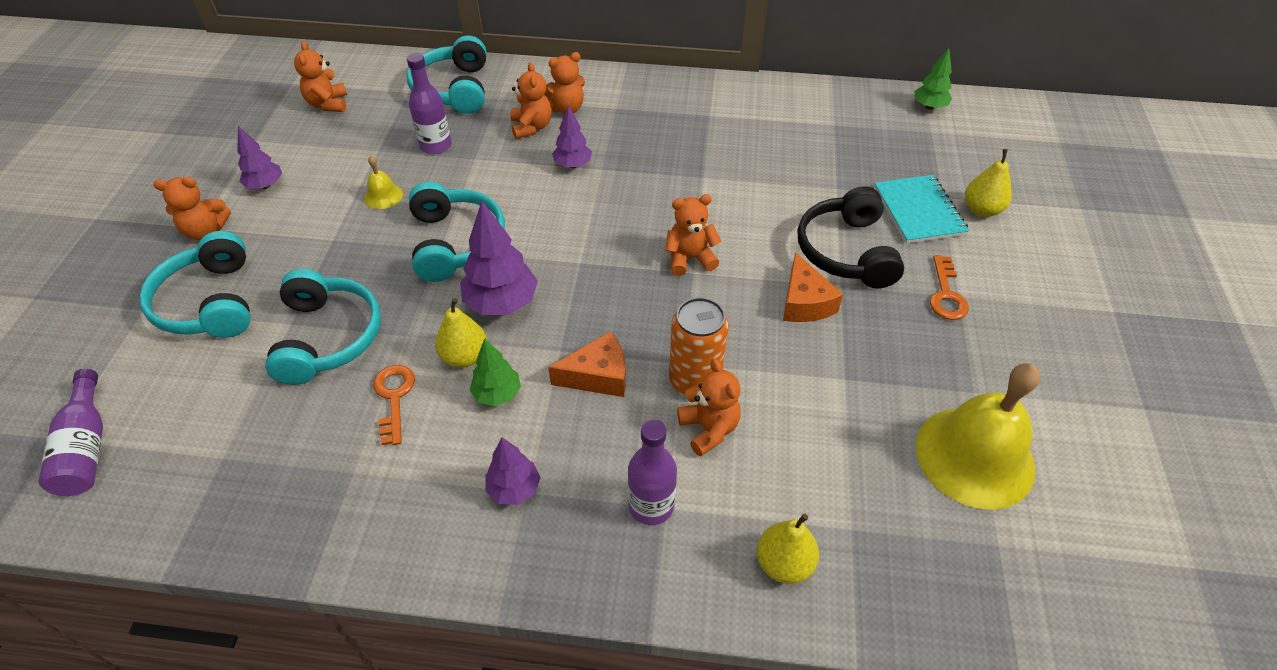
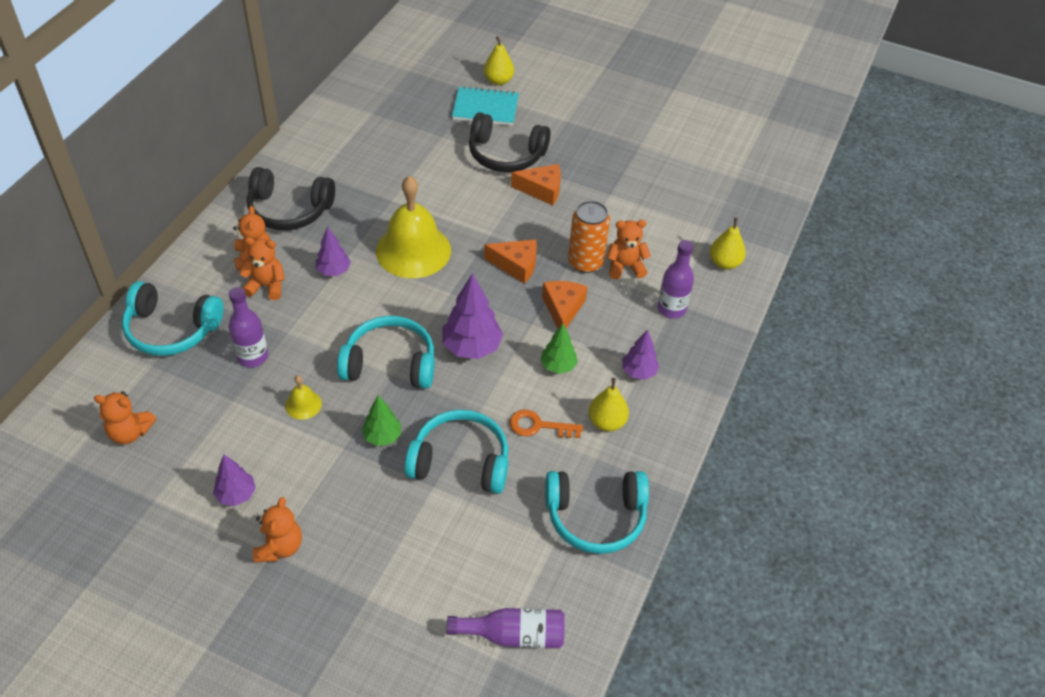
camera: 75 degrees left, 0 degrees up
turquoise headphones [139,231,250,338] -> turquoise headphones moved to [545,471,649,554]
yellow pear [435,298,487,368] -> yellow pear moved to [588,378,629,432]
orange teddy bear [665,194,722,276] -> none
green tree [914,48,952,110] -> green tree moved to [362,395,401,446]
yellow bell [916,363,1040,510] -> yellow bell moved to [376,176,451,278]
orange key [930,255,969,320] -> none
none -> black headphones [247,167,335,230]
none -> orange cheese [484,239,537,284]

